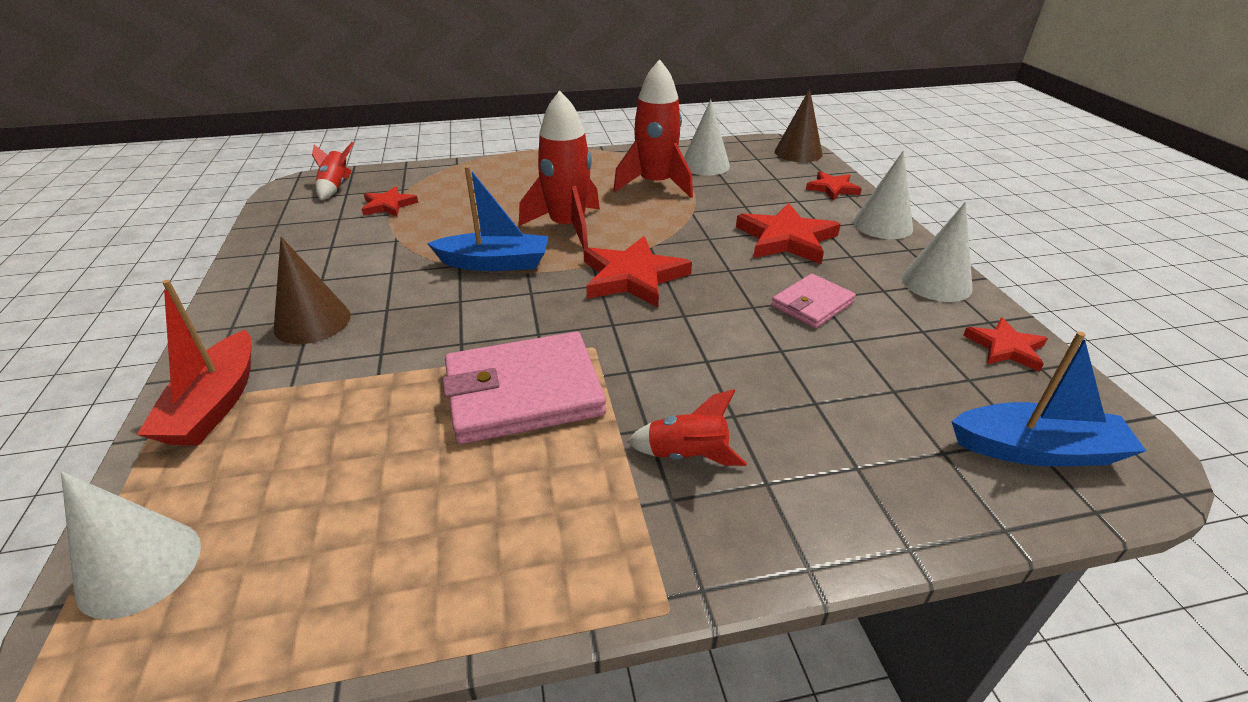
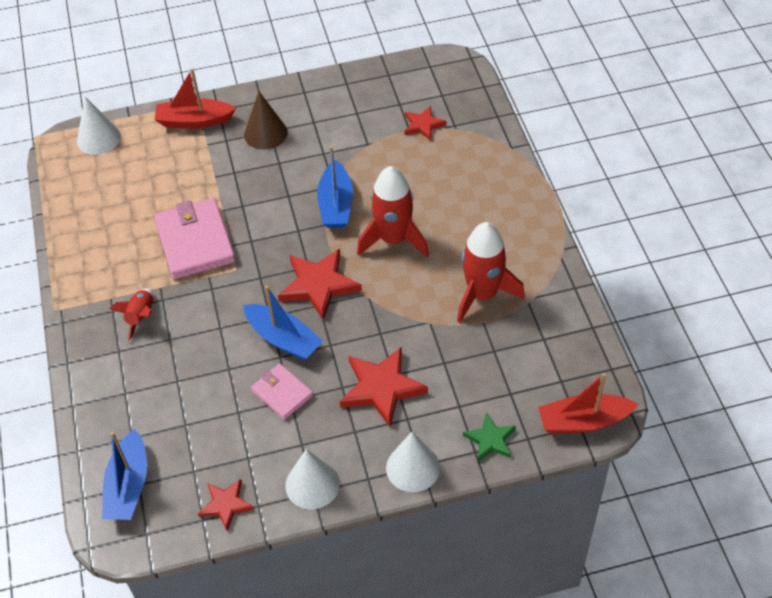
camera: 90 degrees right, 15 degrees up
red rocket [312,142,353,200] -> none
white cone [684,99,730,176] -> none
brown cone [775,89,823,162] -> red boat [538,373,639,434]
red star [806,171,862,200] -> green star [463,413,516,462]
none -> blue boat [243,285,323,360]

